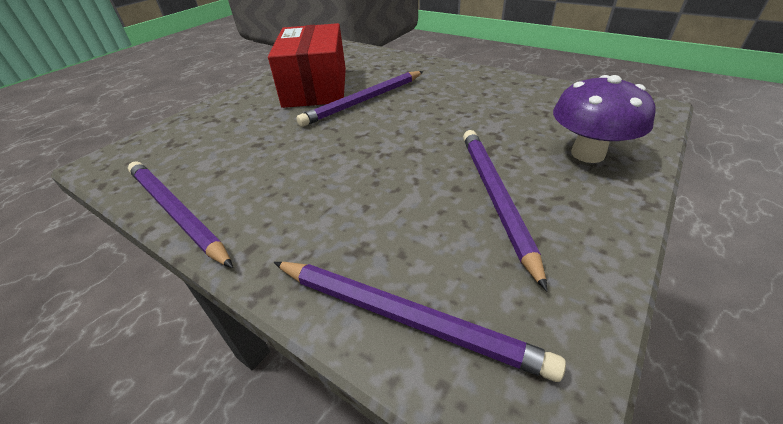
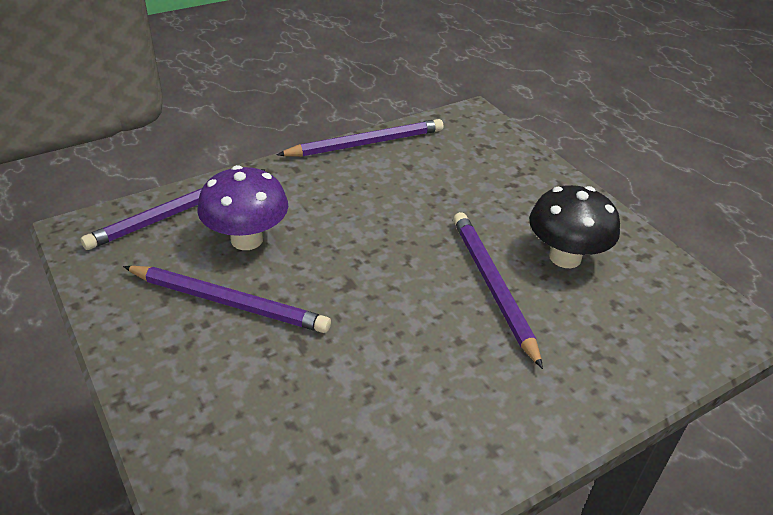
camera: 110 degrees right, 0 degrees up
red box [268,23,346,108] -> black mushroom [529,185,620,268]
purple mushroom [553,75,656,163] -> purple mushroom moved to [197,165,288,250]

